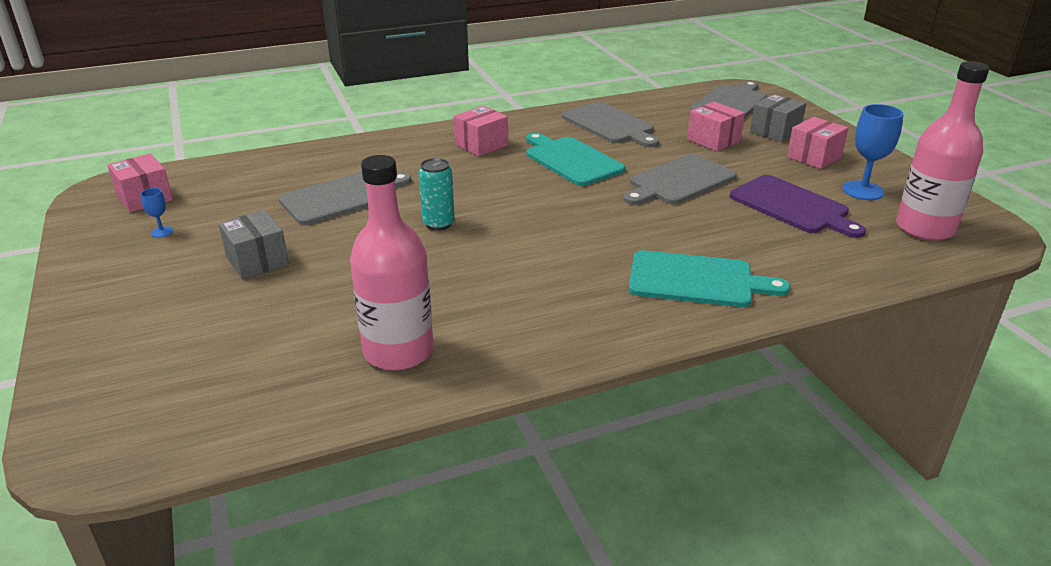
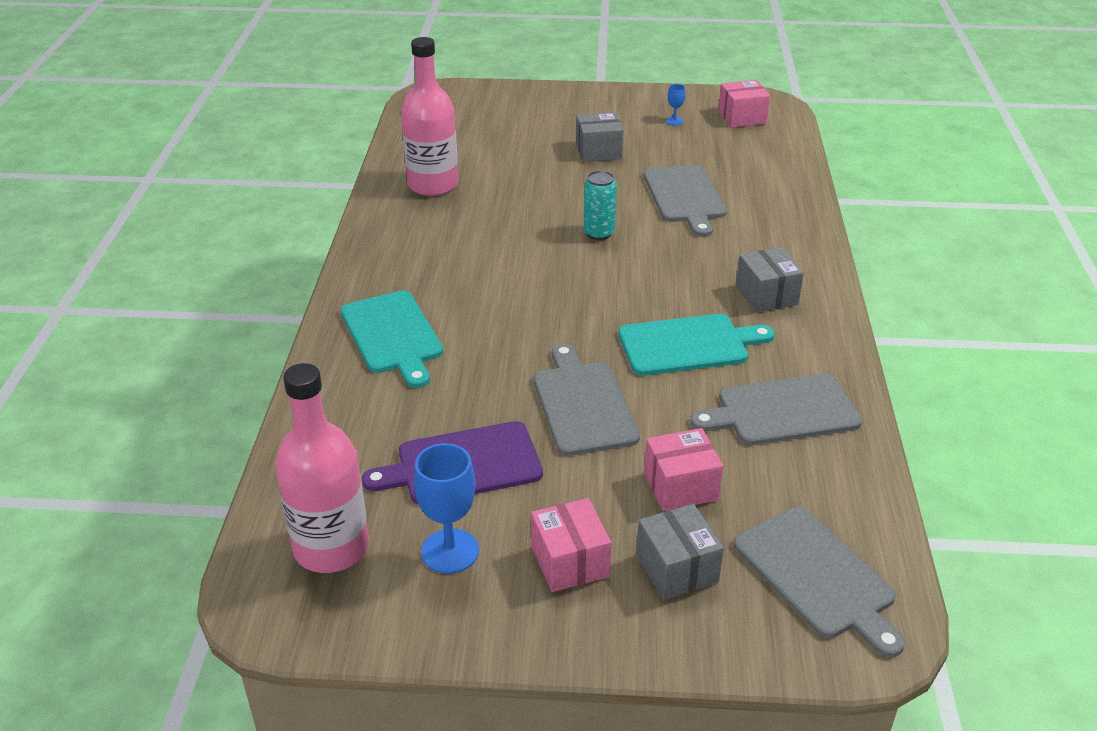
camera: 115 degrees right, 5 degrees up
pink box [454,106,508,156] -> grey box [736,247,804,313]
turquoise cutting board [629,250,790,307] -> turquoise cutting board turned 60 degrees counterclockwise [341,291,443,388]

